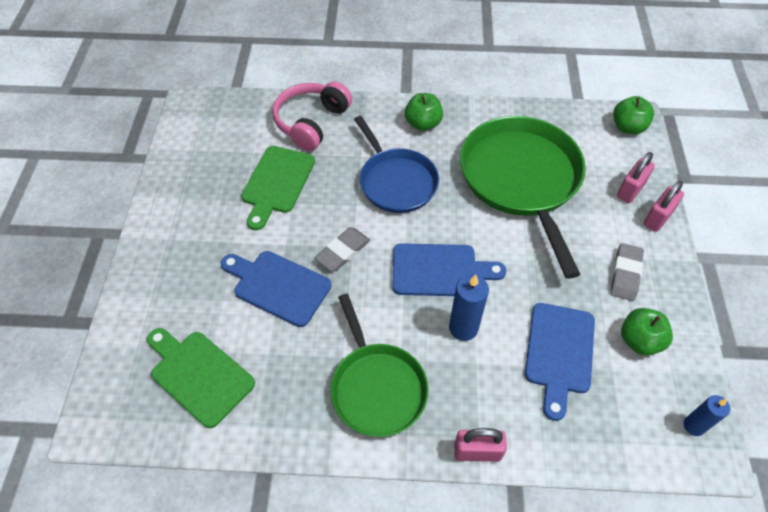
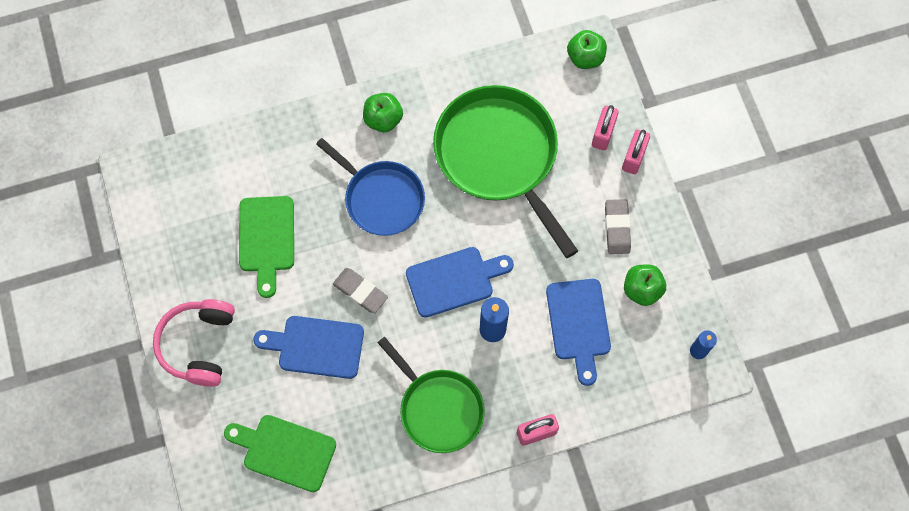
camera: 20 degrees left, 15 degrees up
pink headphones [272,82,352,151] -> pink headphones moved to [153,299,235,387]
grey eraser [315,227,370,271] -> grey eraser turned 75 degrees counterclockwise [333,268,388,313]

